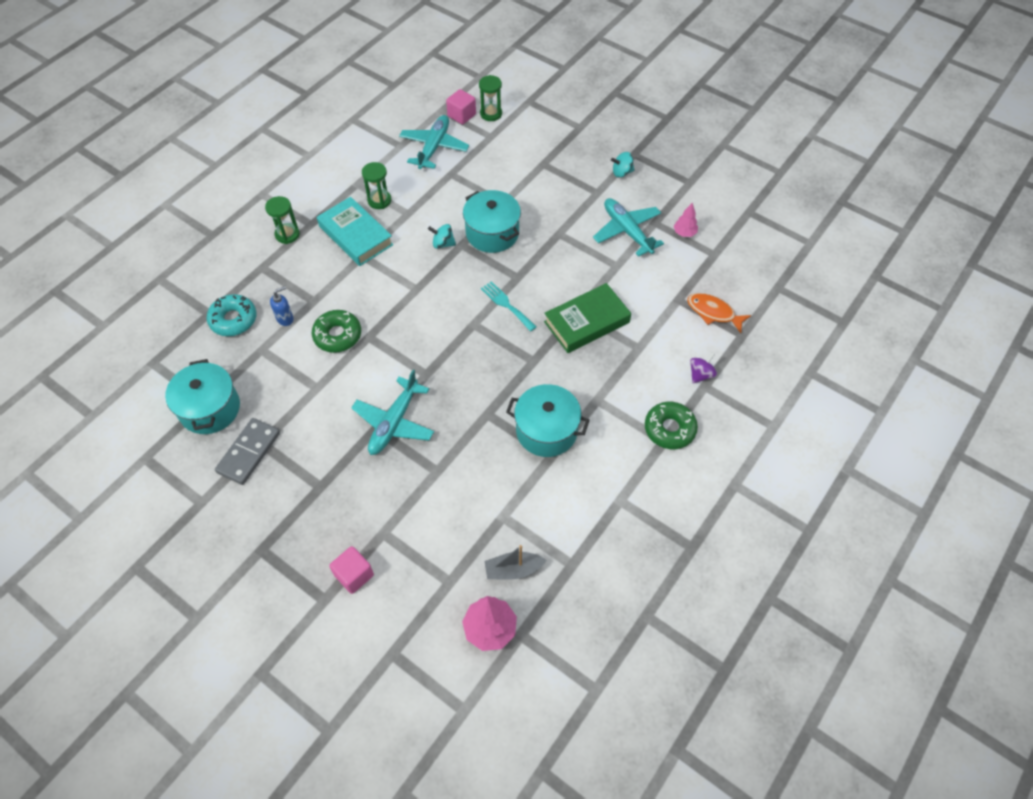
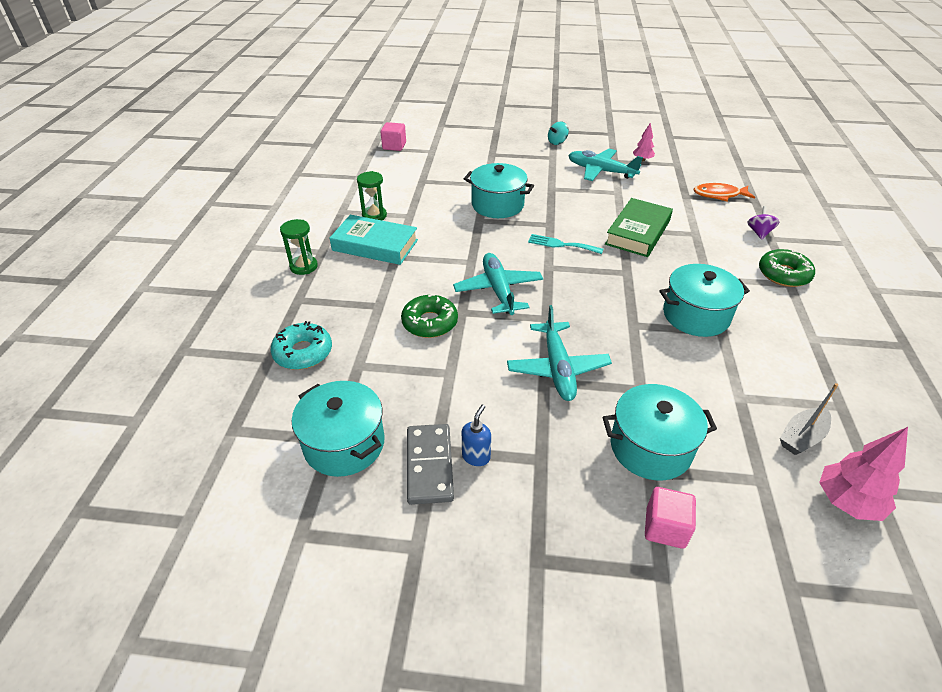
camera: 30 degrees left, 15 degrees down
blue soap dispenser [270,286,293,326] -> blue soap dispenser moved to [462,404,491,466]
turquoise plane [399,115,469,169] -> turquoise plane moved to [453,253,543,315]
turquoise spinning top [428,224,456,249] -> none
green hourglass [479,75,502,121] -> none
none -> turquoise pot [603,384,717,480]

